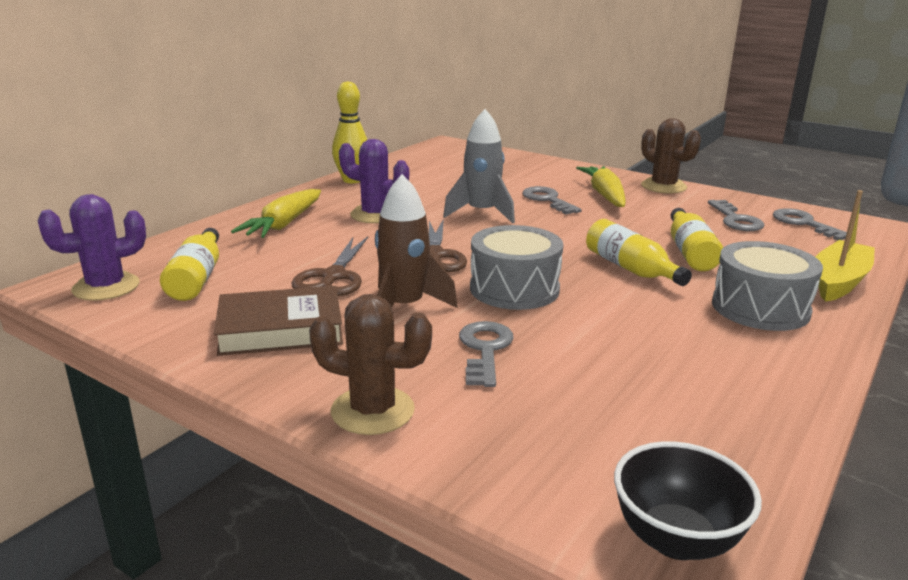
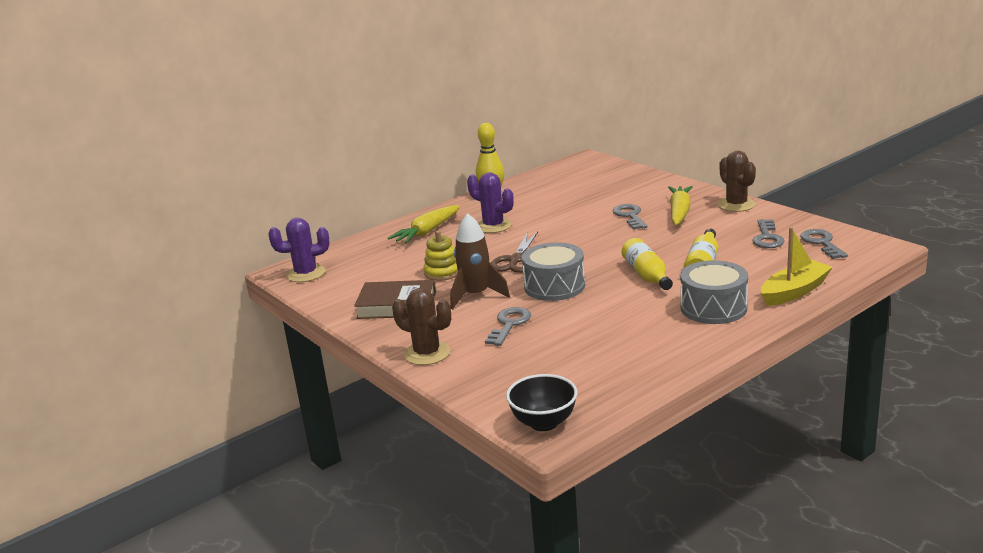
camera: 20 degrees right, 0 degrees up
yellow bottle [160,228,219,301] -> none
brown scissors [292,237,368,296] -> yellow stacking toy [423,230,458,281]
grey rocket [443,109,515,224] -> none

